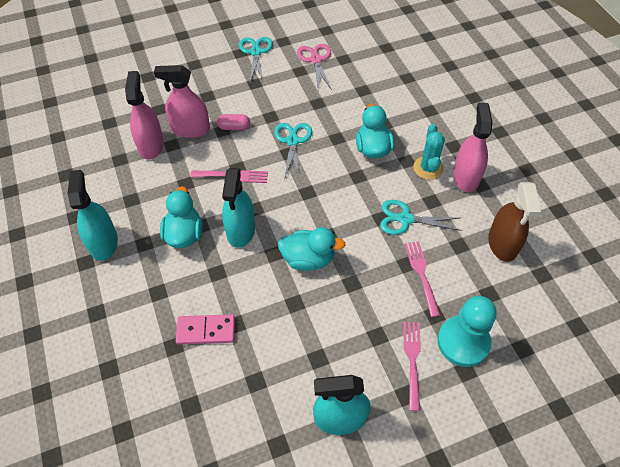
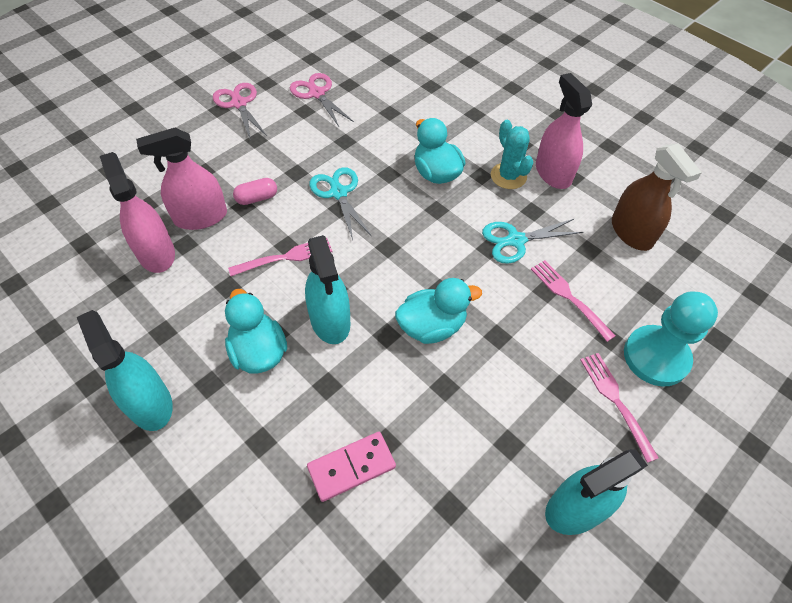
camera: 25 degrees left, 0 degrees up
turquoise scissors [239,37,273,82] -> pink scissors [213,83,267,138]

